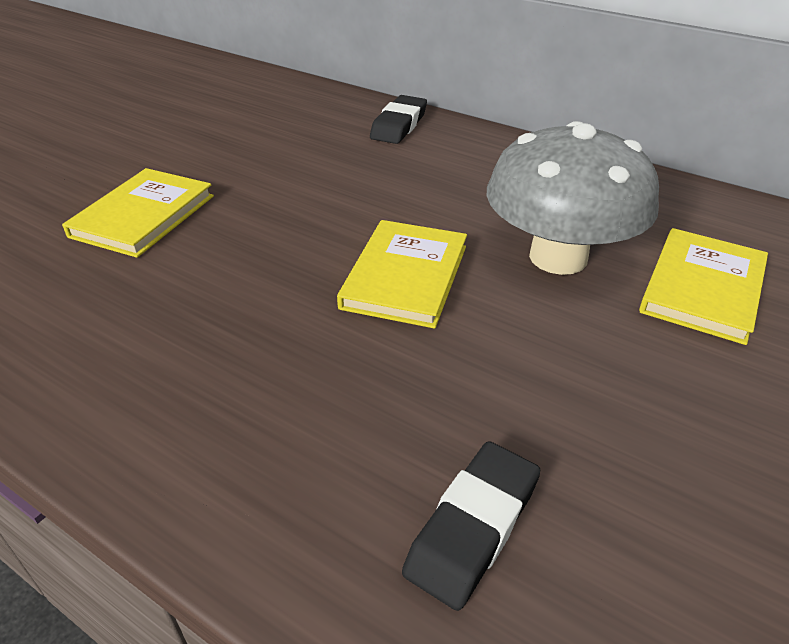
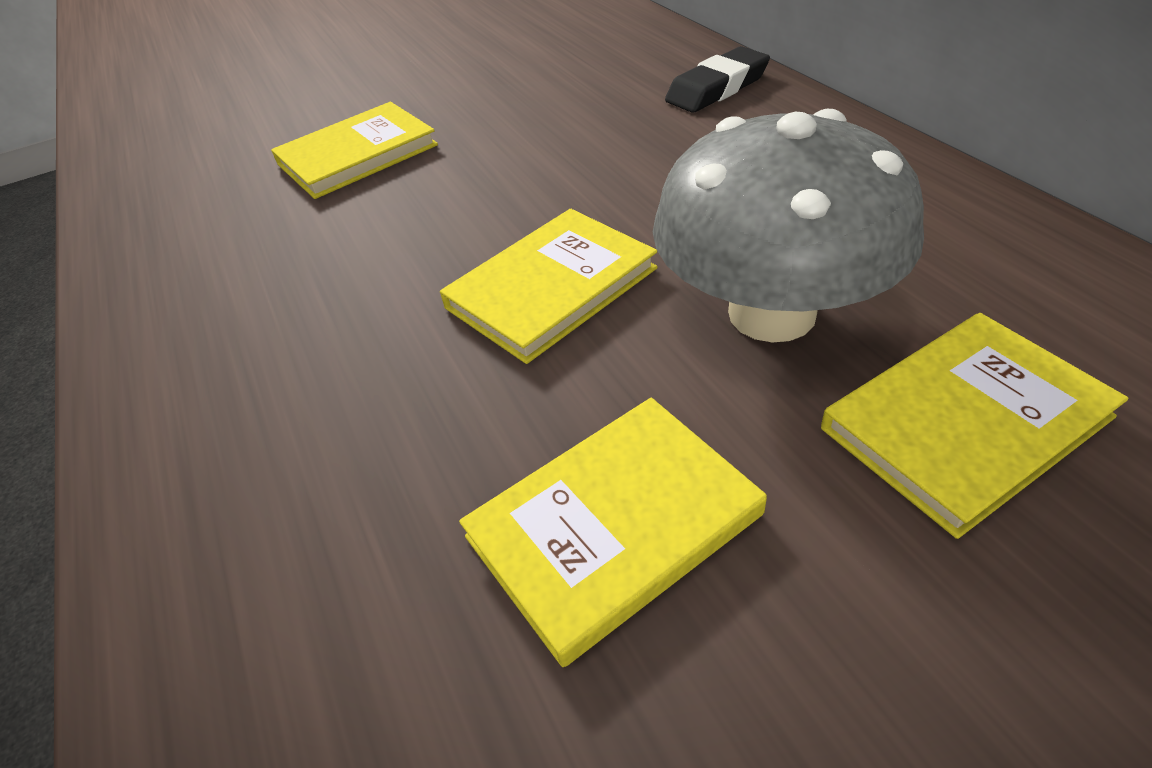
camera: 35 degrees right, 5 degrees up
black eraser [402,441,540,611] -> none
none -> yellow book [459,398,767,667]

